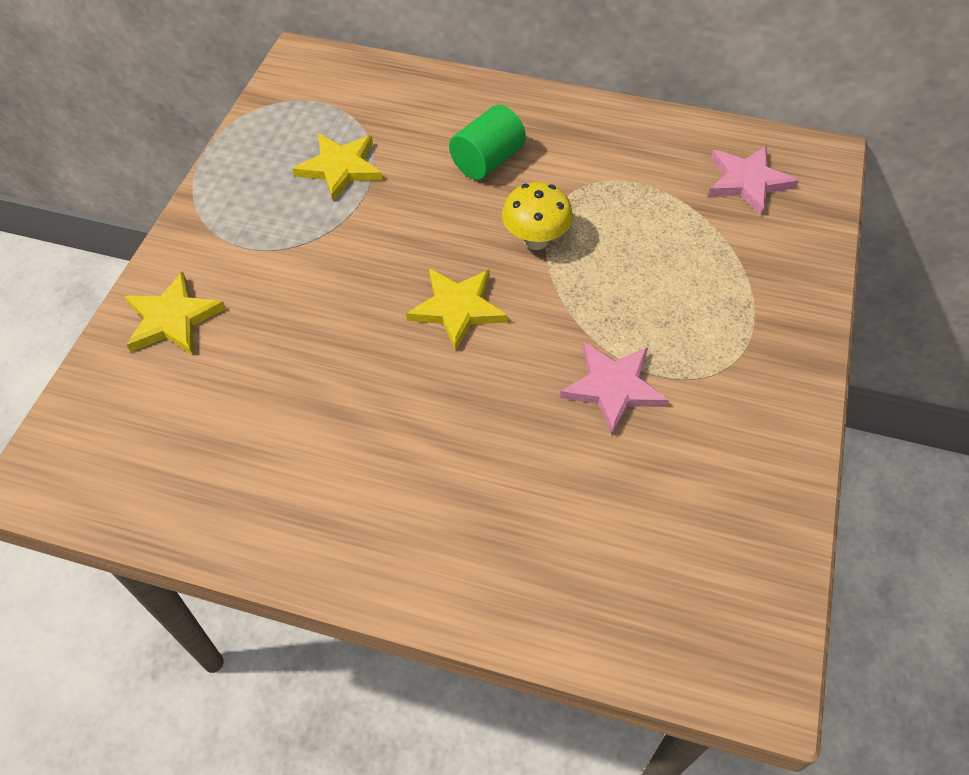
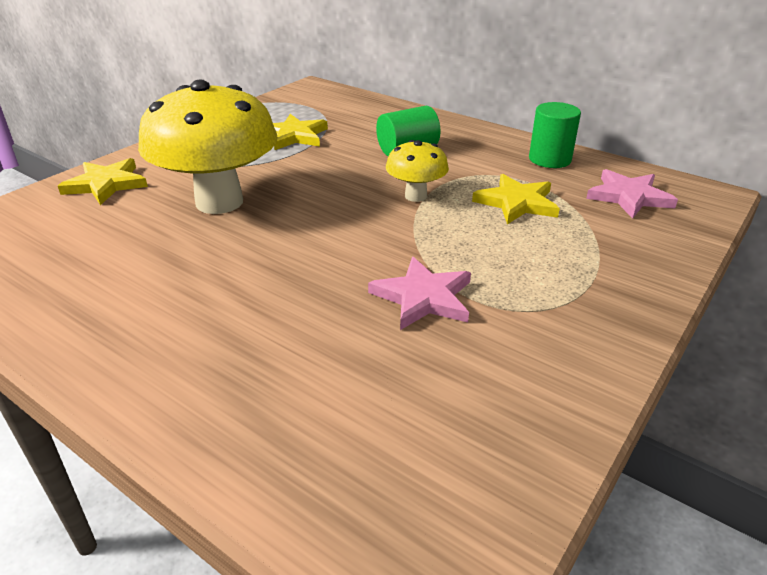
camera: 20 degrees right, 20 degrees down
yellow star [406,268,508,351] -> yellow star moved to [472,174,560,224]
none -> yellow mushroom [138,79,278,214]
none -> green cylinder [529,102,581,168]

